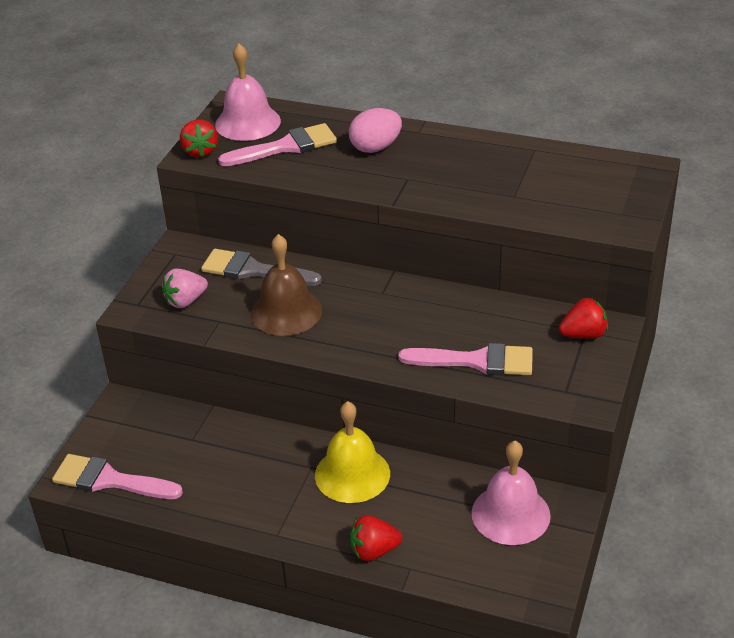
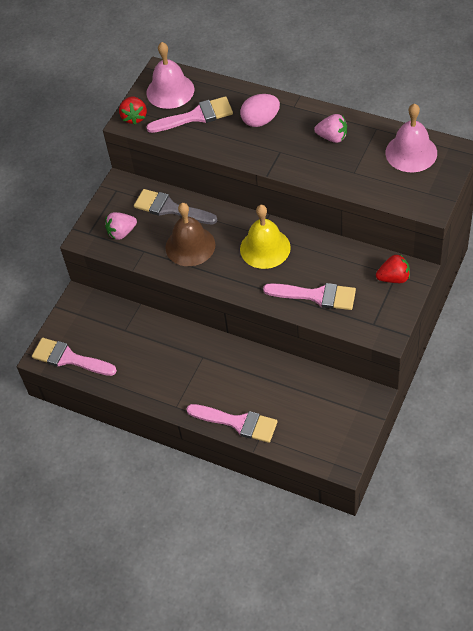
camera: 10 degrees right, 15 degrees up
yellow bell [315,401,390,503] -> yellow bell moved to [240,205,291,269]
red strawberry [350,515,402,561] -> pink brush [187,404,278,443]
pink bell [472,441,551,545] -> pink bell moved to [385,103,437,172]
none -> pink strawberry [314,114,347,143]

